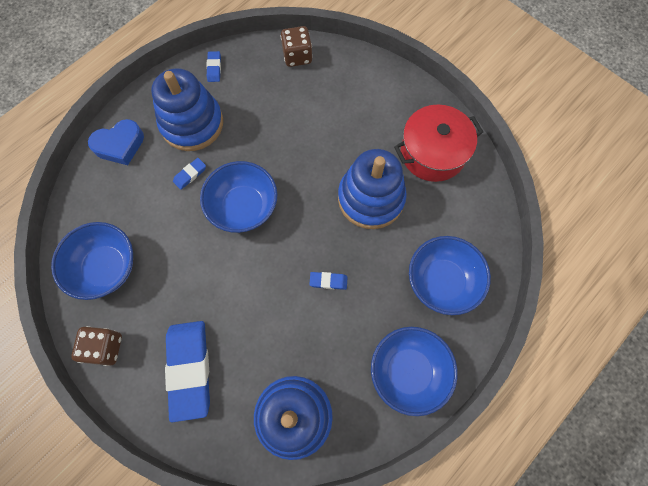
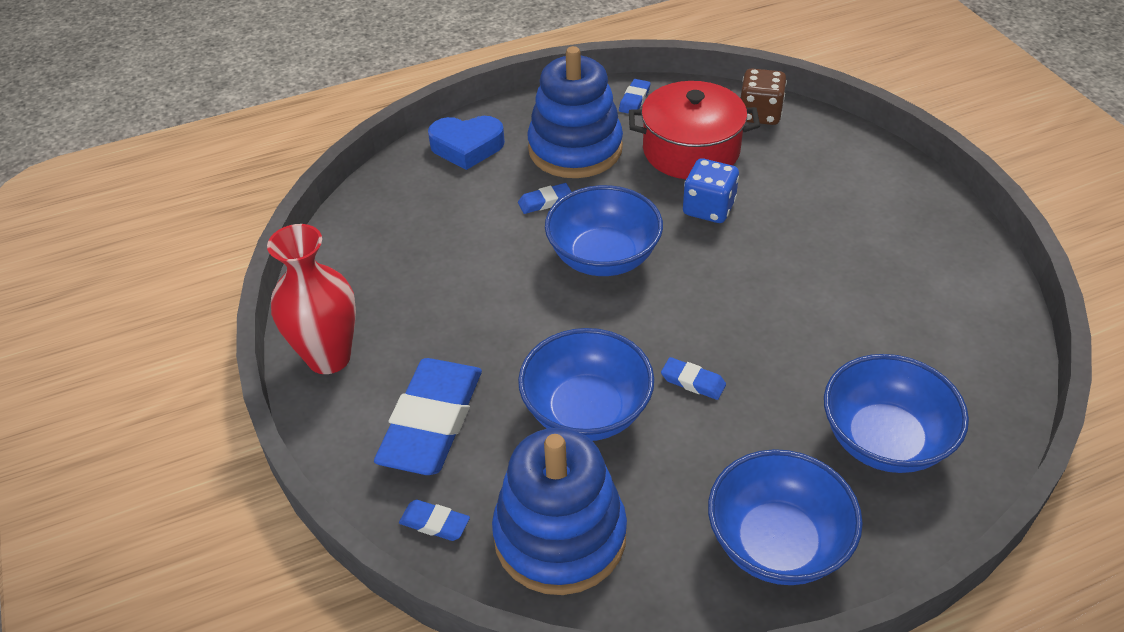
camera: 25 degrees right, 25 degrees down
blue bowl [51,222,133,300] -> blue bowl moved to [518,328,654,441]
brown dice [71,326,122,366] -> red vase [267,224,356,374]
blue stacking toy [338,149,407,229] -> none
red pot [394,105,483,182] -> red pot moved to [629,81,760,179]
none -> blue eraser [399,500,470,541]
none -> blue dice [683,159,739,223]

